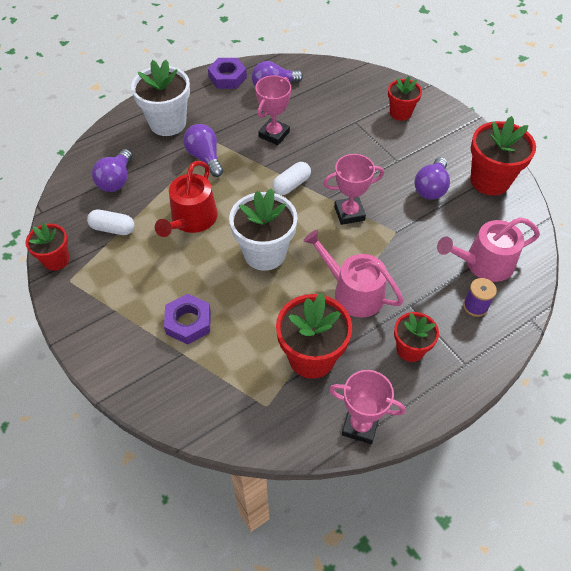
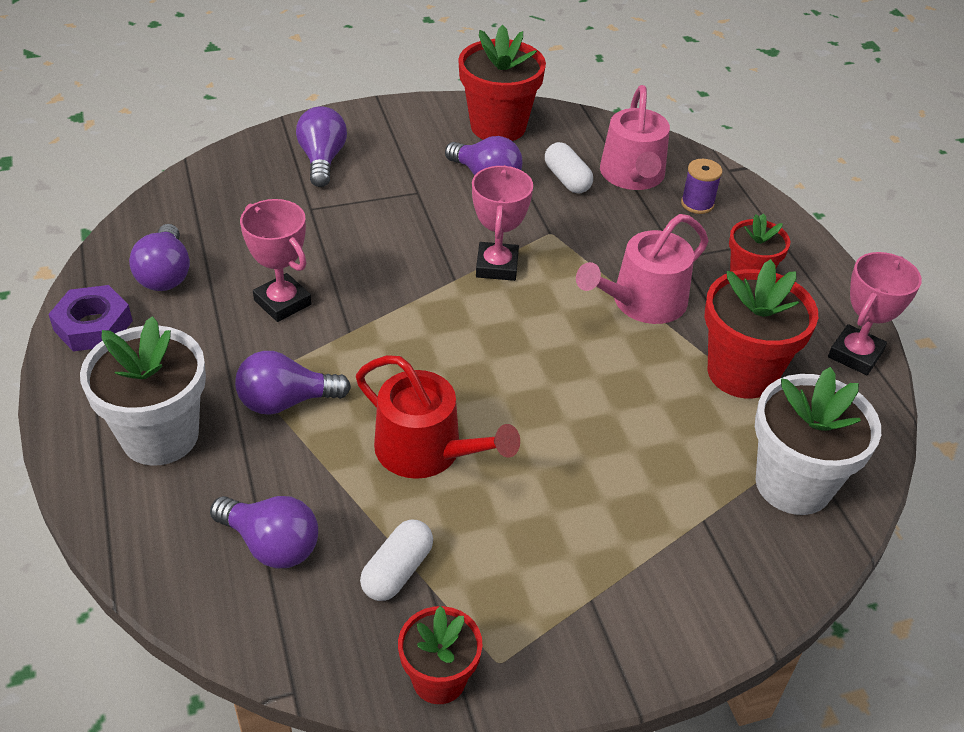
camera: 75 degrees left, 10 degrees down
purple nut [164,294,211,344] -> none
white flower pot [229,188,298,271] -> white flower pot moved to [755,367,881,515]
white capsule [273,162,311,195] -> white capsule moved to [545,142,593,194]
red flower pot [388,76,422,121] -> purple light bulb [296,106,347,187]

